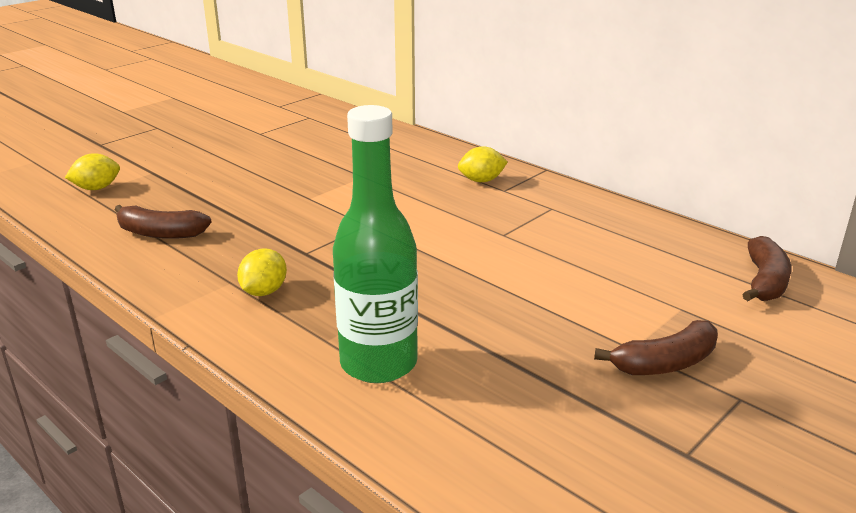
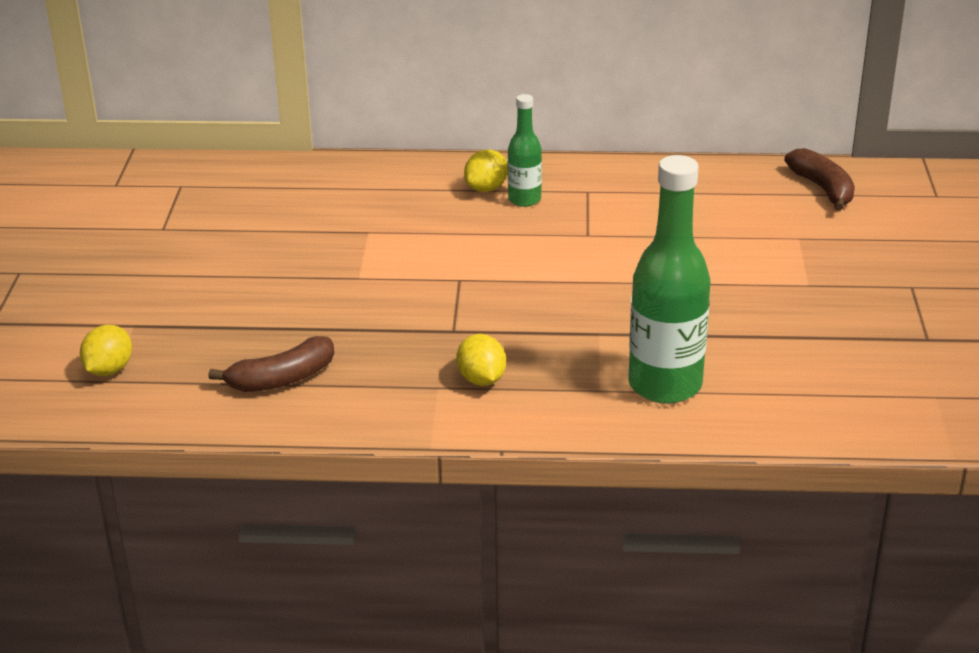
camera: 40 degrees left, 5 degrees up
brown banana [594,320,718,375] -> none
none -> green bottle [508,94,542,207]

